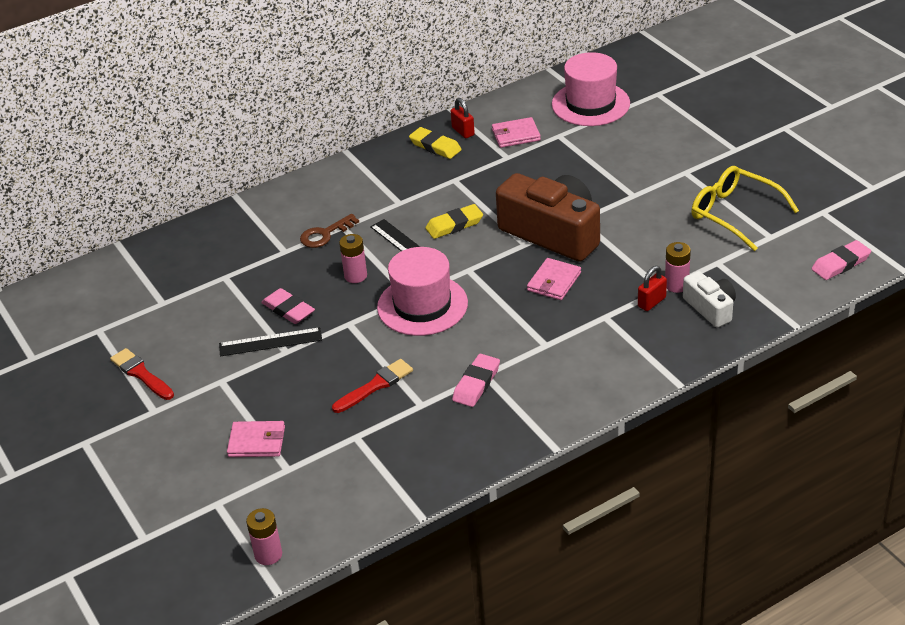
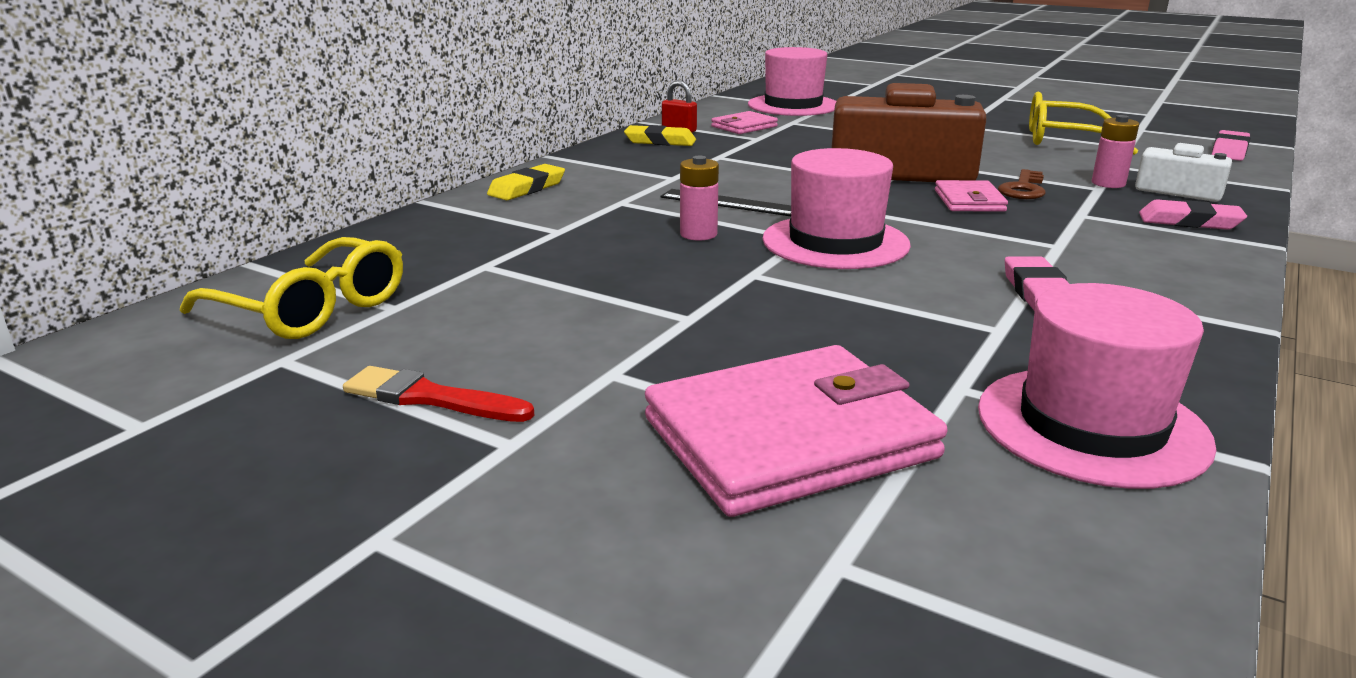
camera: 30 degrees left, 15 degrees down
black ruler [219,327,322,356] -> none
pink wallet [227,421,285,457] -> pink wallet [645,345,948,517], size x1.99
pink battery [246,508,282,565] -> none
pink eraser [261,288,315,324] -> pink eraser moved to [1139,199,1247,230]
brown key [300,214,359,248] -> brown key moved to [998,169,1046,199]
red brush [332,359,413,413] -> none
yellow eraser [425,204,483,239] -> yellow eraser moved to [487,164,565,200]
red padlock [638,266,667,311] -> none
none -> yellow glasses [180,237,403,339]
none -> pink hat [978,283,1217,489]

